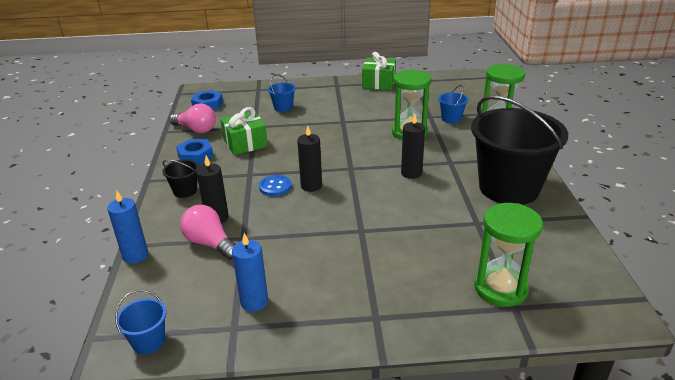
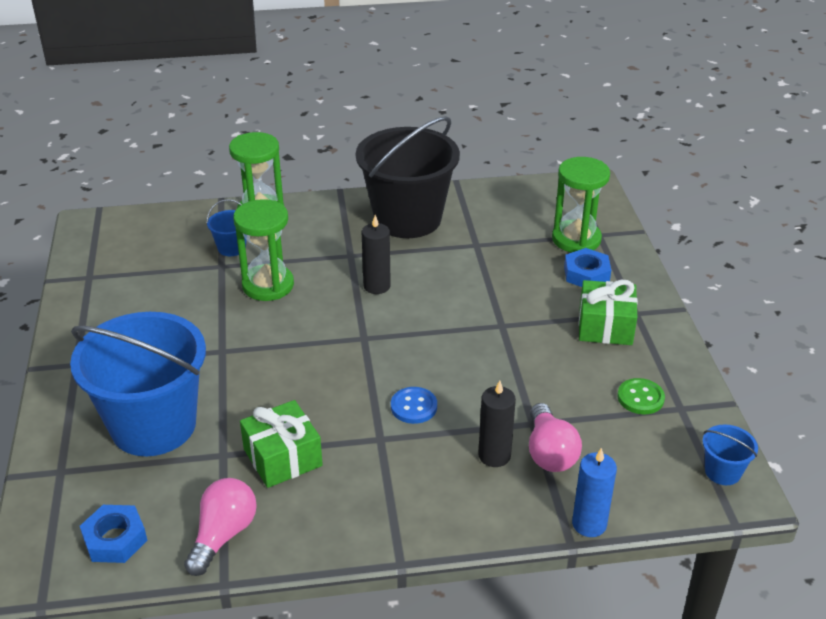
camera: 95 degrees left, 5 degrees up
black bucket [162,160,199,198] -> none
blue nut [176,139,214,165] -> blue nut moved to [564,248,611,287]
pink light bulb [180,205,235,260] -> pink light bulb turned 45 degrees counterclockwise [529,403,582,472]
blue candle [232,233,268,312] -> green button [618,378,665,414]
blue bucket [268,74,296,112] -> blue bucket [70,312,206,456], size x2.48
black candle [297,126,322,192] -> none
green gift [362,52,396,90] -> green gift moved to [579,280,638,345]

